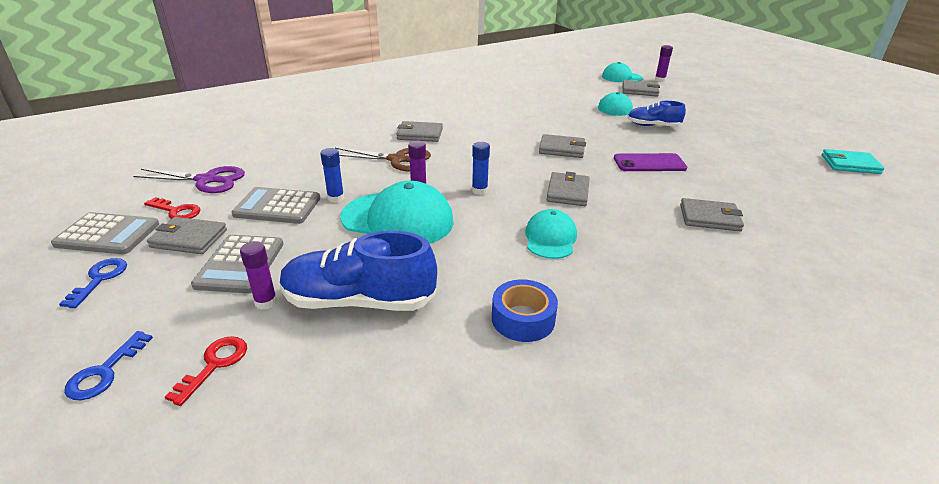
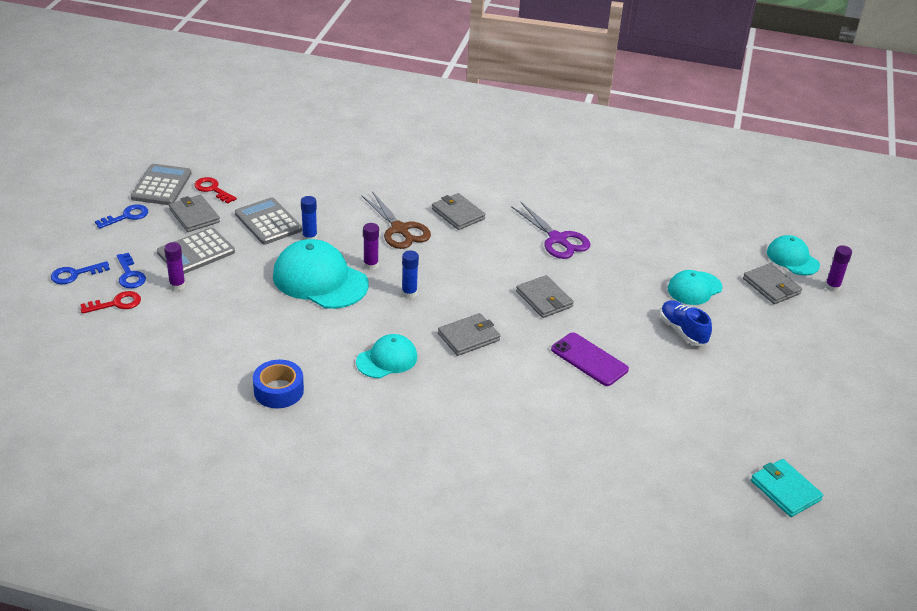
camera: 45 degrees right, 5 degrees up
grey calculator [51,212,159,254] -> grey calculator turned 135 degrees counterclockwise [131,164,192,205]
purple scissors [133,166,245,193] -> purple scissors moved to [511,202,590,259]
red key [144,197,200,219] -> red key turned 150 degrees clockwise [194,177,237,203]
blue shoe [280,231,437,311] -> none
turquoise cap [340,181,454,244] -> turquoise cap turned 150 degrees clockwise [273,239,369,309]
grey wallet [680,198,744,231] -> none
none -> blue key [117,253,146,288]

